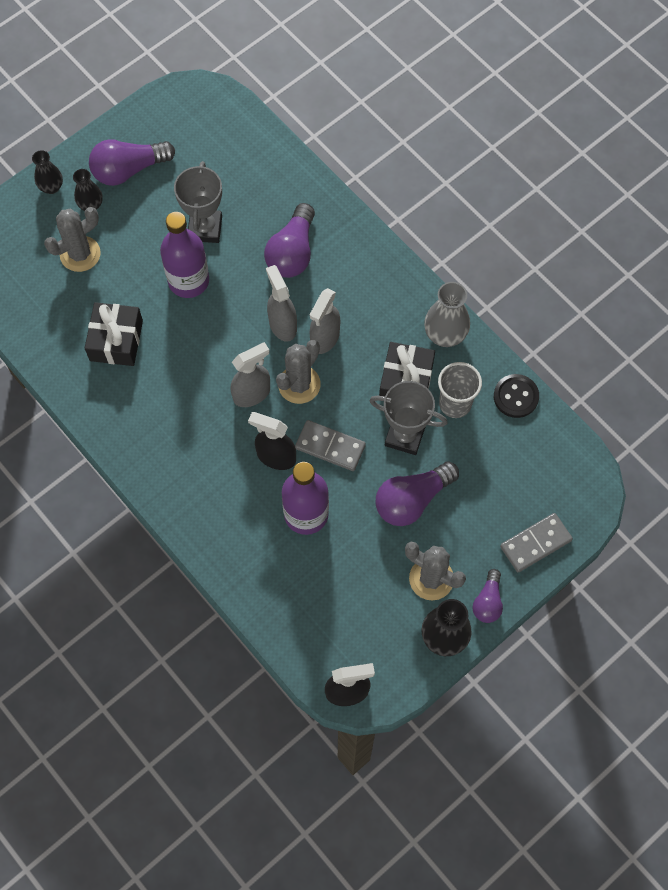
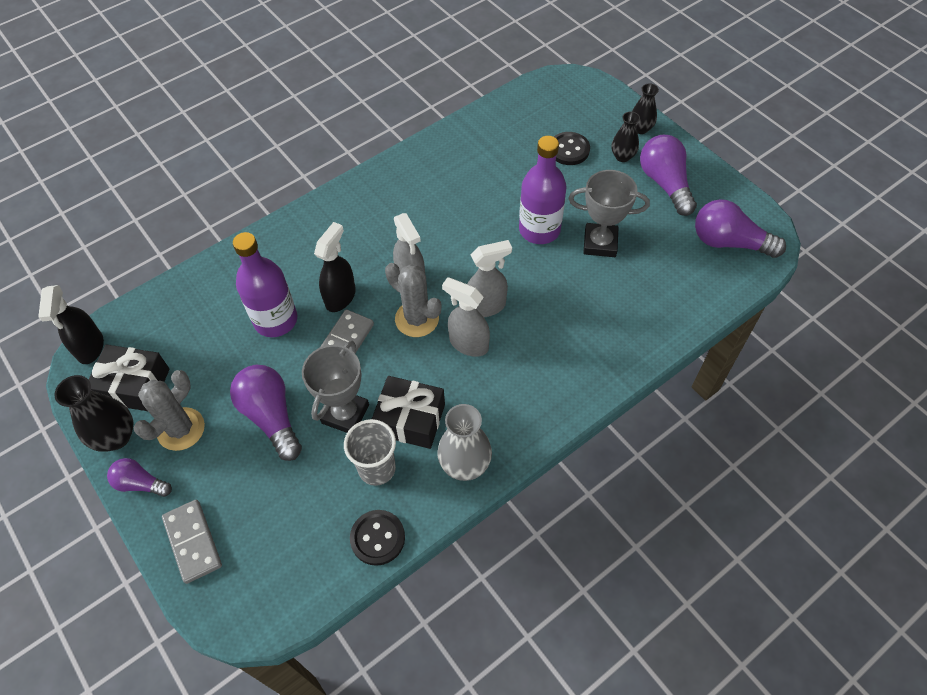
camera: 95 degrees right, 10 degrees down
grey cactus [44,207,101,272] -> black button [554,132,590,165]
black gift [85,302,143,366] -> black gift moved to [88,344,170,411]
purple light bulb [264,203,315,278] -> purple light bulb moved to [695,199,786,258]

